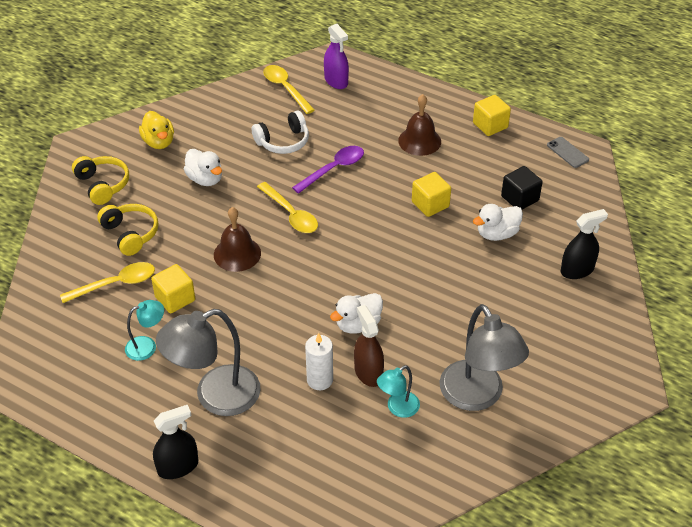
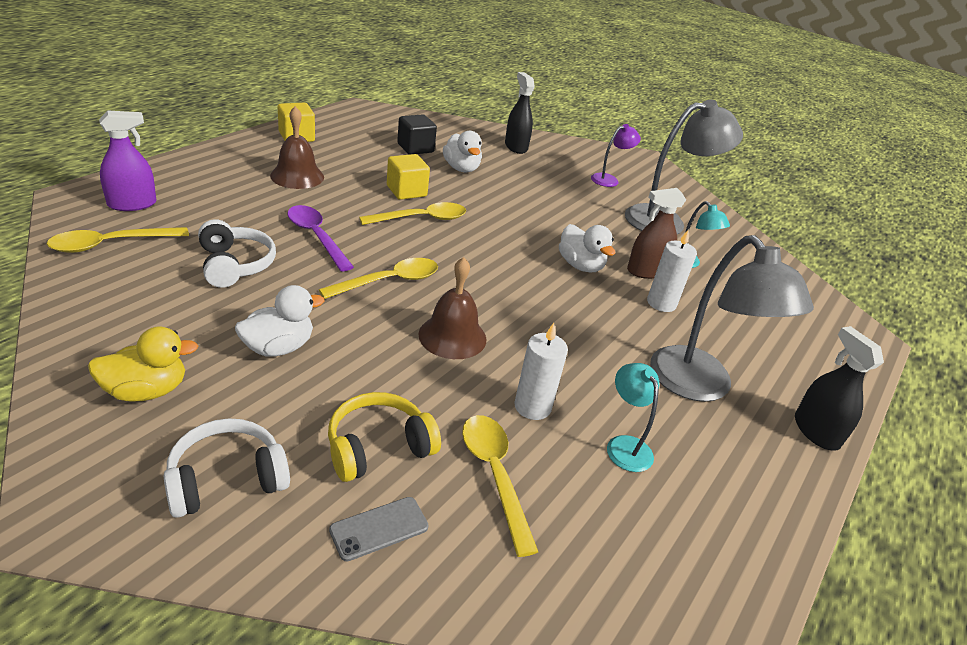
camera: 90 degrees left, 10 degrees down
yellow headphones [72,156,129,205] -> white headphones [164,418,290,518]
yellow cube [151,264,195,313] -> white candle [514,323,568,420]
grey phone [547,137,589,168] -> grey phone moved to [329,497,429,561]
none -> yellow spoon [359,202,466,225]
none -> purple lamp [591,124,641,187]

